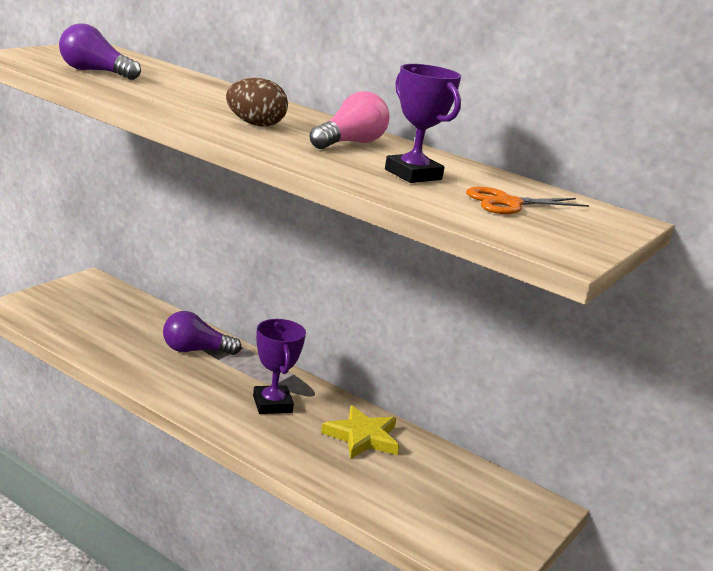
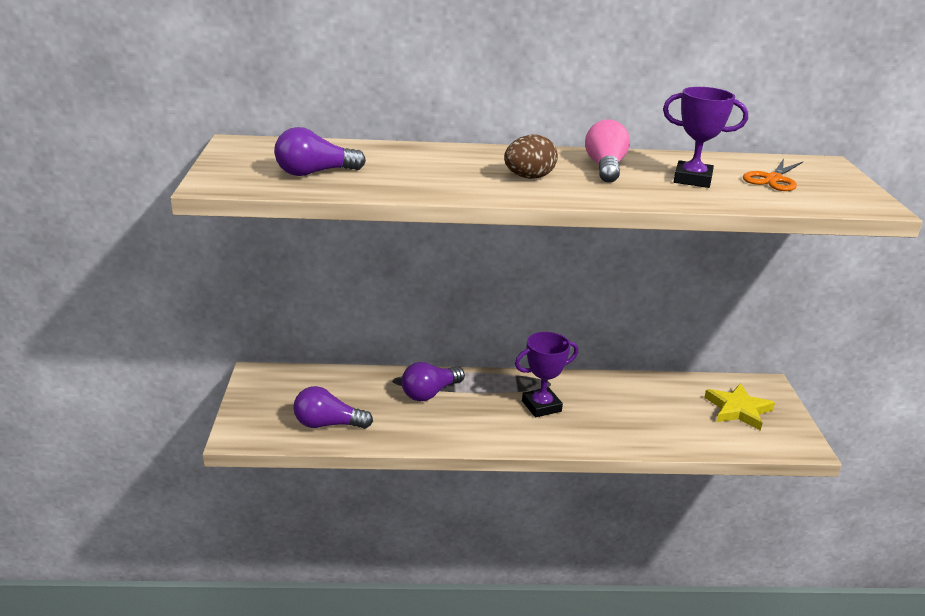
camera: 35 degrees left, 5 degrees up
purple trophy [253,319,306,414] -> purple trophy turned 60 degrees counterclockwise [515,332,578,417]
yellow star [321,405,399,459] -> yellow star moved to [704,383,775,431]
none -> purple light bulb [293,386,373,429]

